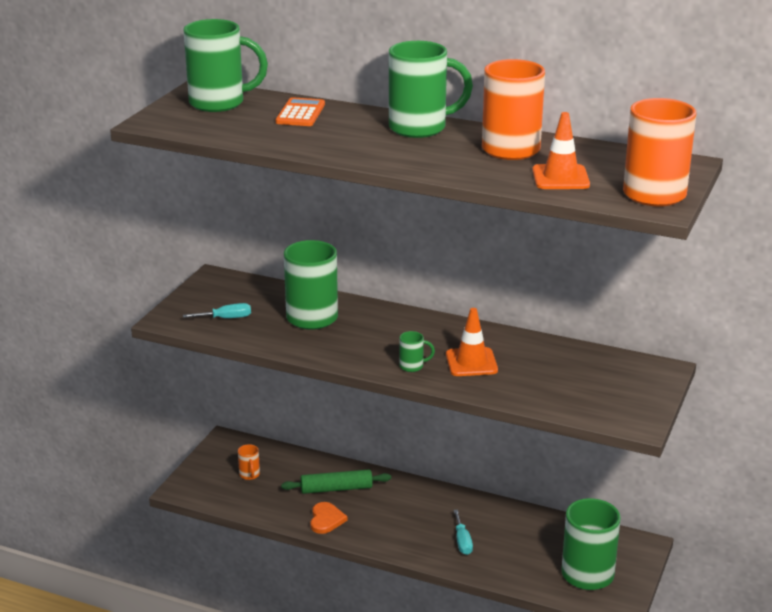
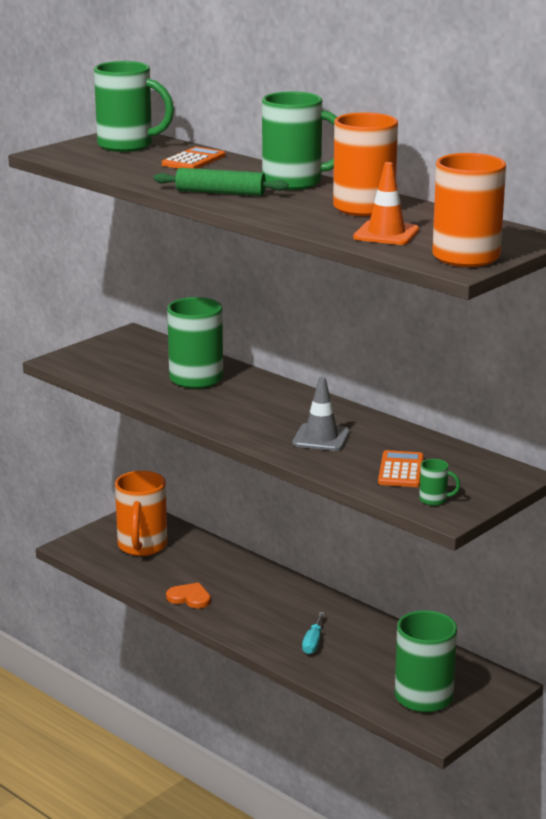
camera: 20 degrees right, 5 degrees down
turquoise screwdriver [183,303,251,318] -> none
orange mug [238,444,260,480] -> orange mug [115,471,167,556], size x2.31
green rolling pin [281,469,391,494] -> green rolling pin moved to [154,168,288,196]
orange heart [310,502,348,534] -> orange heart turned 90 degrees counterclockwise [166,582,211,609]
green mug [399,331,435,372] -> green mug moved to [419,459,461,506]
orange traffic cone [446,308,498,376] -> grey traffic cone [292,377,350,451]
none -> orange calculator [378,450,424,487]

